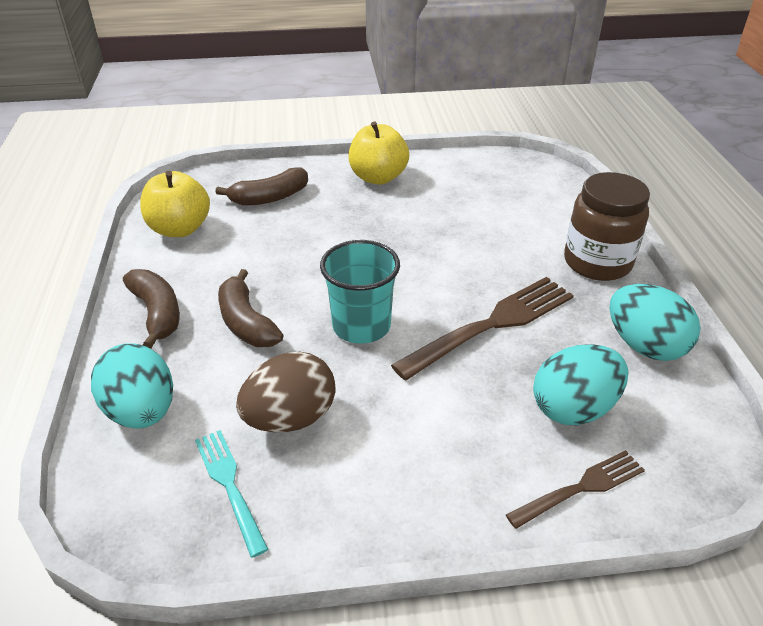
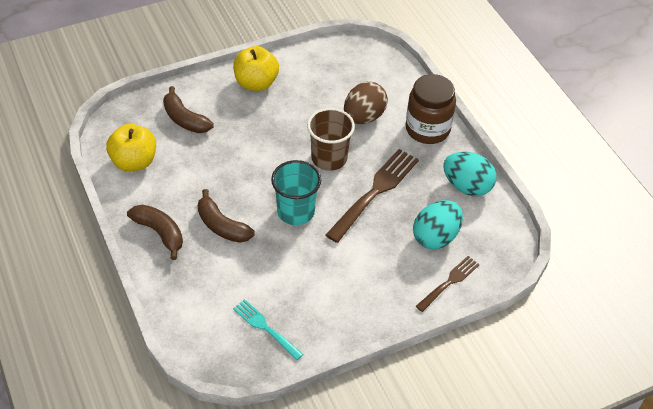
camera: 20 degrees left, 10 degrees up
turquoise egg [91,343,173,429] -> none
brown banana [215,167,308,205] -> brown banana turned 90 degrees clockwise [163,86,214,133]
brown egg [236,352,336,432] -> brown egg moved to [344,82,388,124]
none -> brown cup [307,108,355,171]

